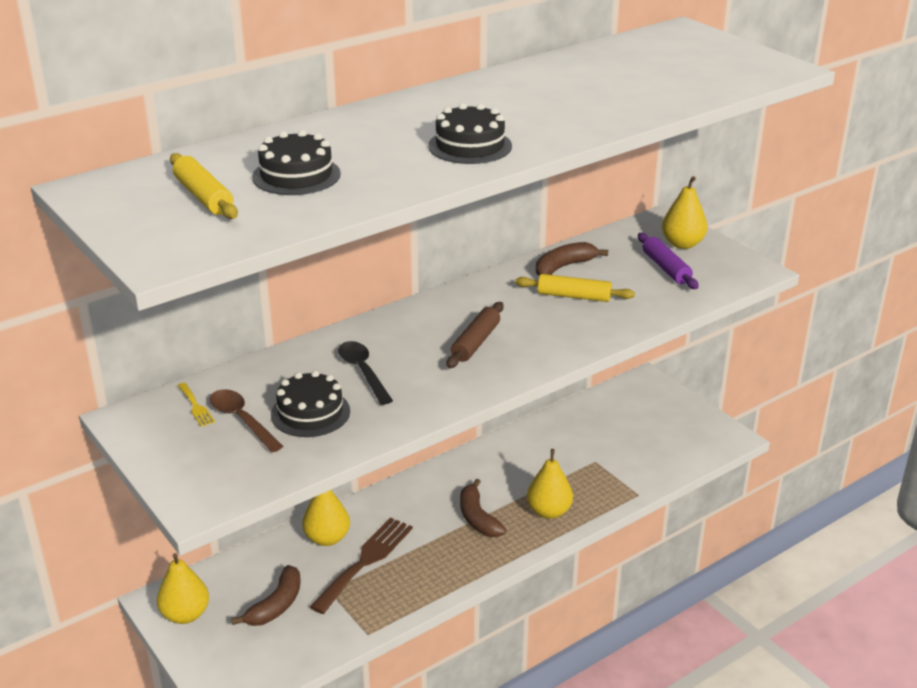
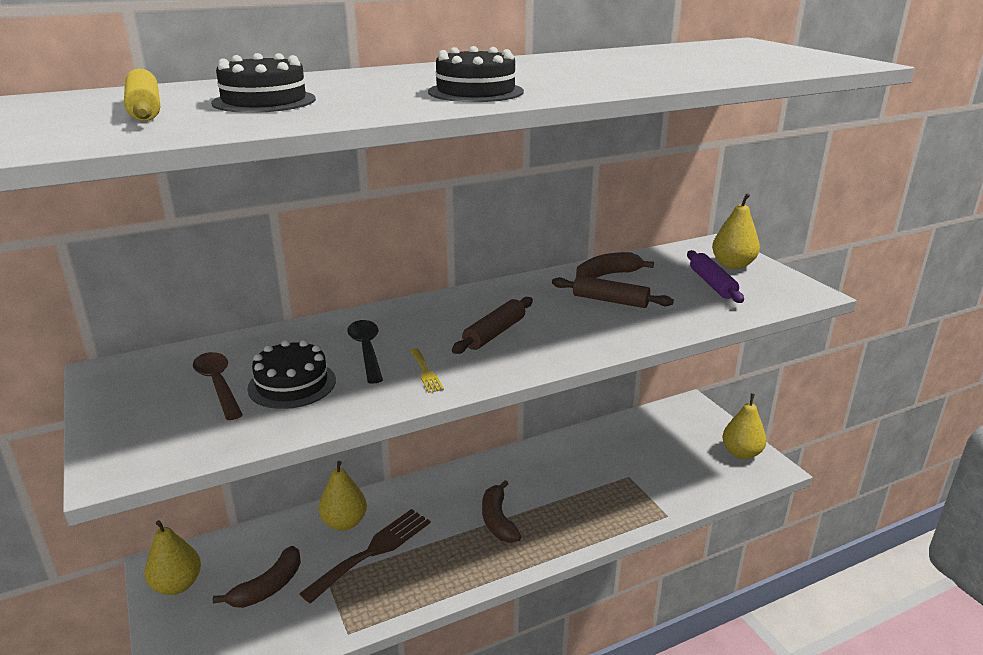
camera: 10 degrees right, 5 degrees down
yellow fork [178,383,215,427] -> yellow fork moved to [410,348,444,393]
yellow rolling pin [515,274,635,302] -> brown rolling pin [552,275,674,308]
yellow pear [527,449,573,519] -> yellow pear moved to [722,393,767,459]

